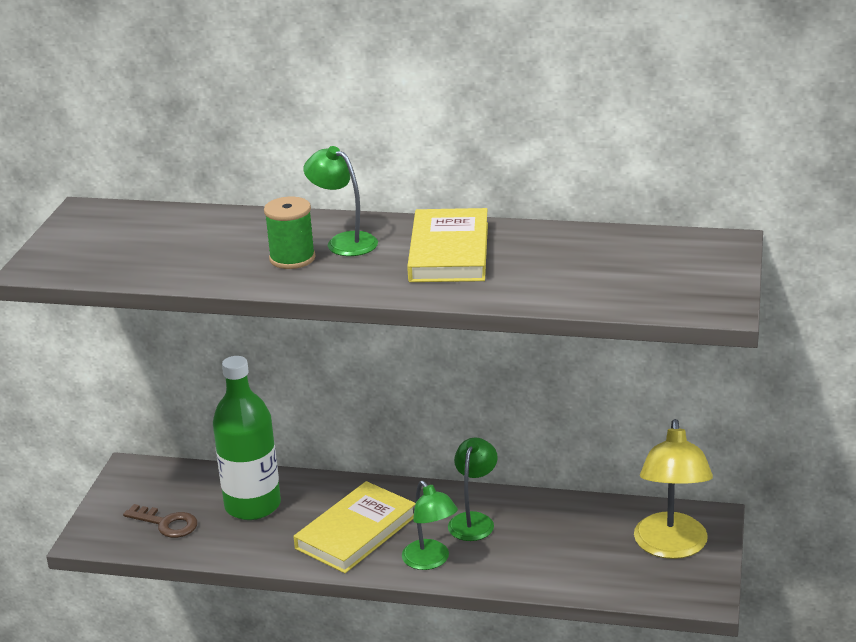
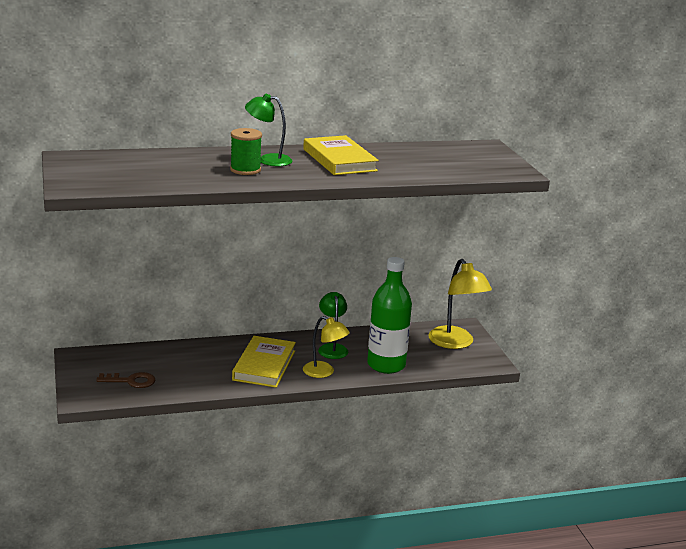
camera: 30 degrees left, 5 degrees down
green bottle [213,356,281,520] -> green bottle moved to [367,257,412,374]
green lamp [402,481,458,570] -> yellow lamp [303,316,350,378]

